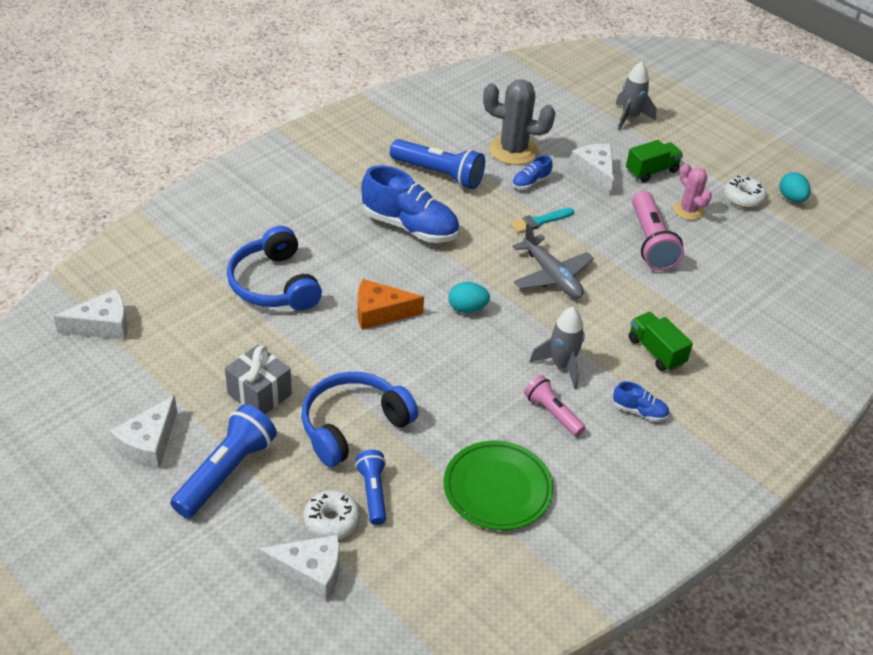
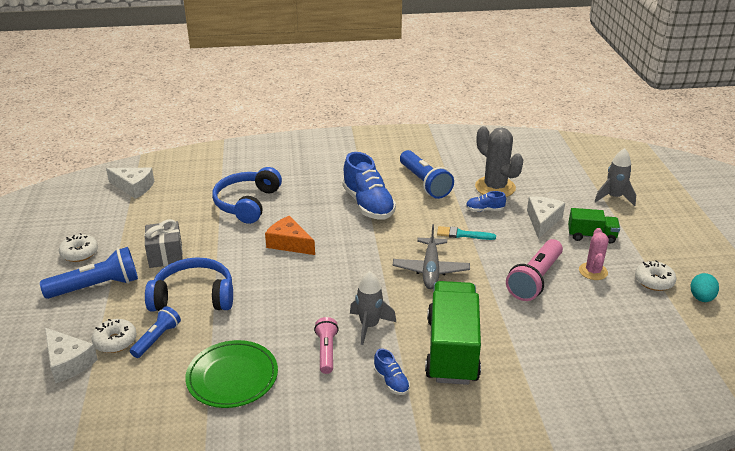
camera: 40 degrees right, 10 degrees down
white cheese [110,395,177,469] -> white donut [59,233,98,262]
turquoise egg [448,282,490,313] -> none
green truck [629,312,693,371] -> green truck [425,281,481,385], size x1.93

